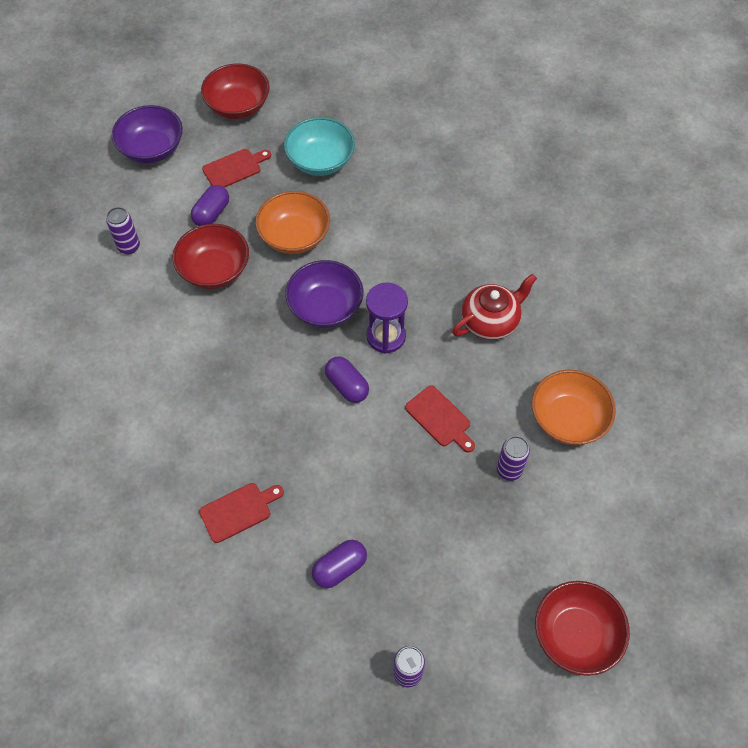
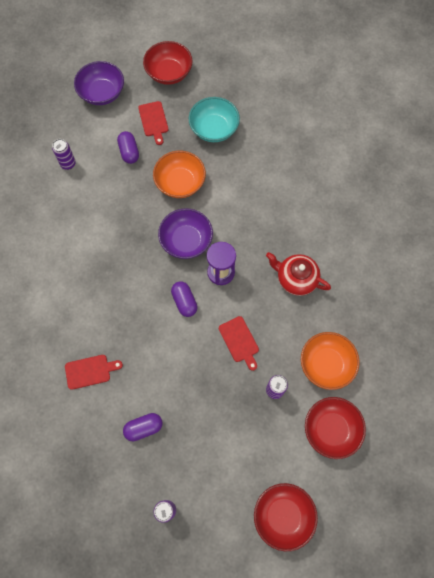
camera: 15 degrees right, 10 degrees up
red bowl [173,224,249,289] -> red bowl moved to [305,397,366,459]
purple capsule [191,185,229,226] -> purple capsule turned 60 degrees counterclockwise [117,131,139,164]
red cutting board [202,149,271,188] -> red cutting board turned 90 degrees clockwise [138,101,168,145]
red teapot [452,274,537,340] -> red teapot turned 135 degrees counterclockwise [266,252,331,296]

